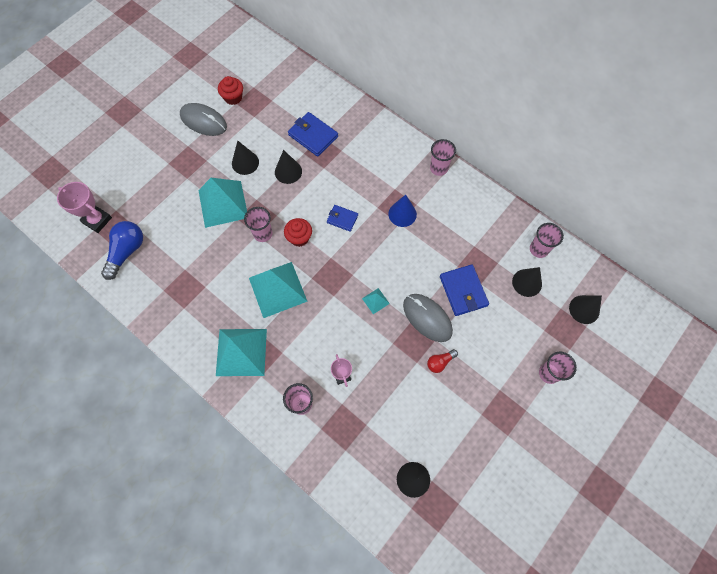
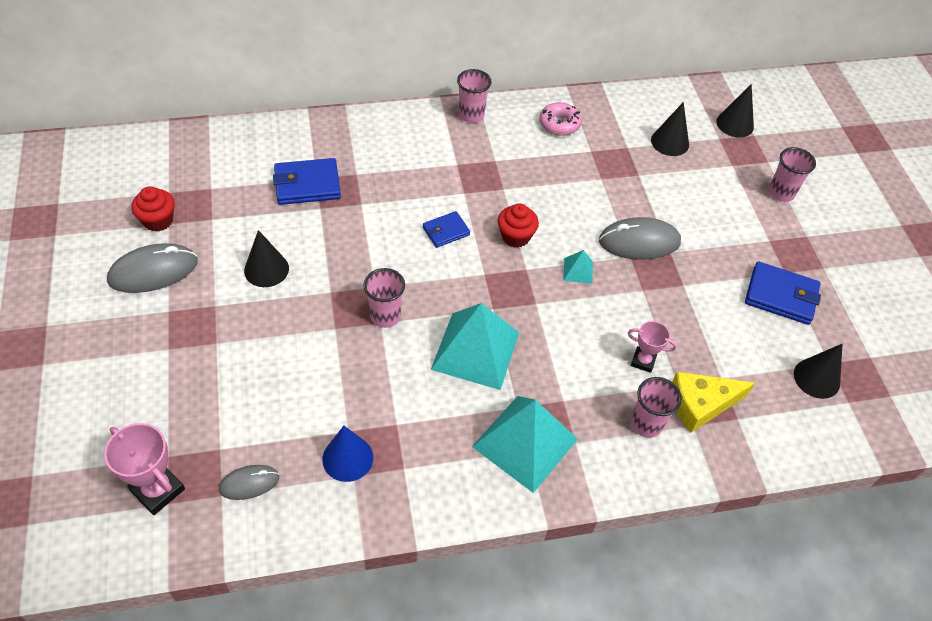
camera: 55 degrees left, 15 degrees down
pink trophy [57,182,112,233] -> pink trophy turned 60 degrees clockwise [104,423,185,515]
blue light bulb [101,221,143,280] -> grey mouse [219,465,279,500]
turquoise pyramid [198,178,247,228] -> none
black cone [275,150,302,184] -> none
red cupcake [284,218,312,247] -> red cupcake moved to [498,203,539,248]
blue cone [388,195,417,227] -> blue cone moved to [322,426,373,482]
red light bulb [427,349,458,373] -> none
blue wallet [440,265,489,316] -> blue wallet moved to [745,261,821,325]
pink cup [530,223,564,258] -> none
none -> pink donut [540,102,582,136]
none -> yellow cheese [672,372,755,433]

